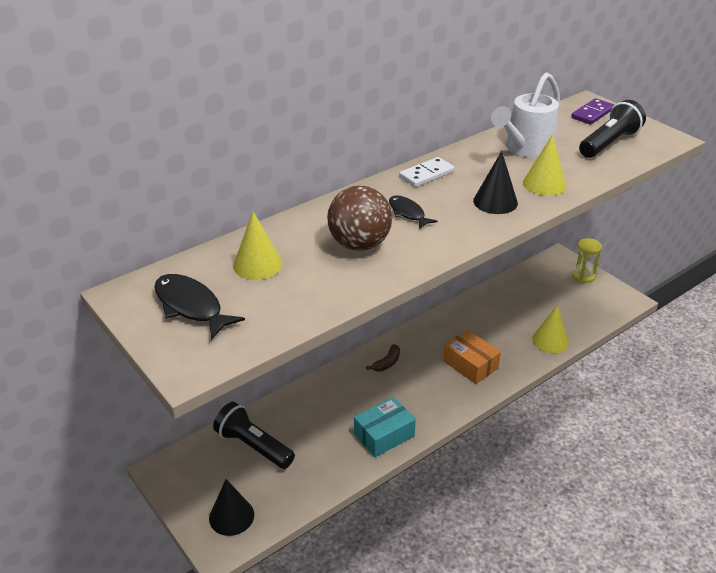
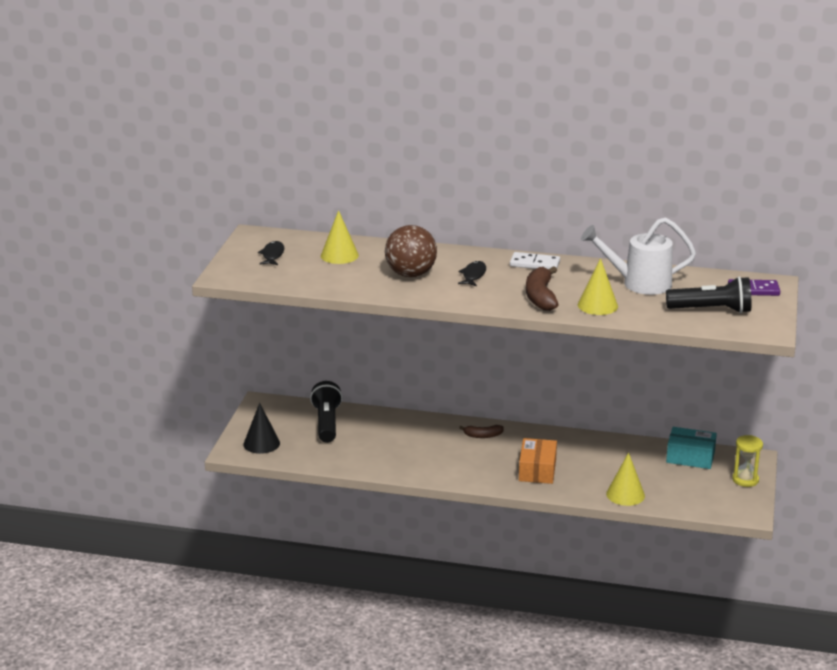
camera: 50 degrees right, 10 degrees down
black fish [154,274,245,340] -> black fish [258,241,284,265], size x0.63
turquoise box [354,397,416,457] -> turquoise box moved to [666,427,717,469]
black cone [473,151,518,214] -> brown banana [526,266,559,311]

